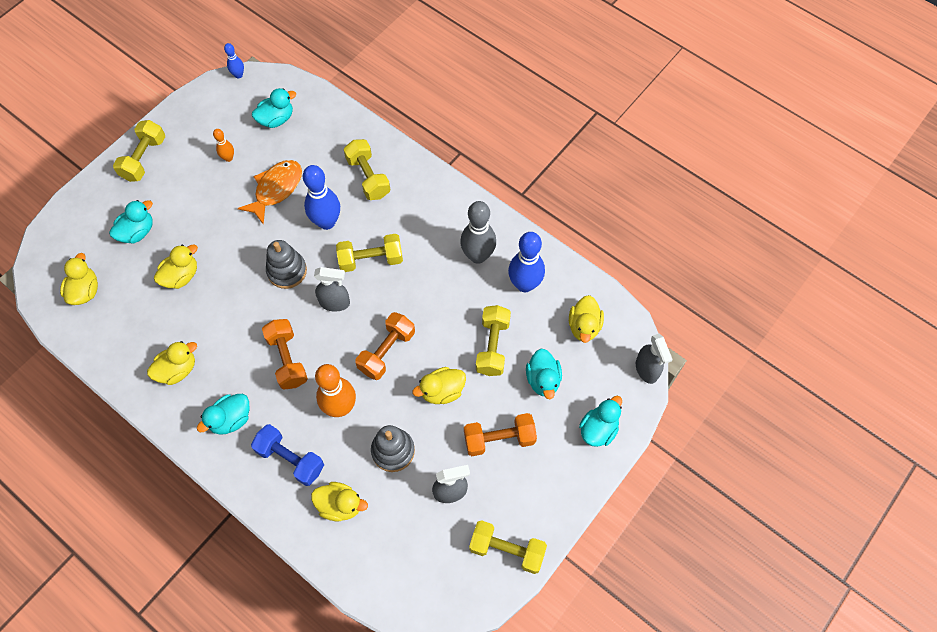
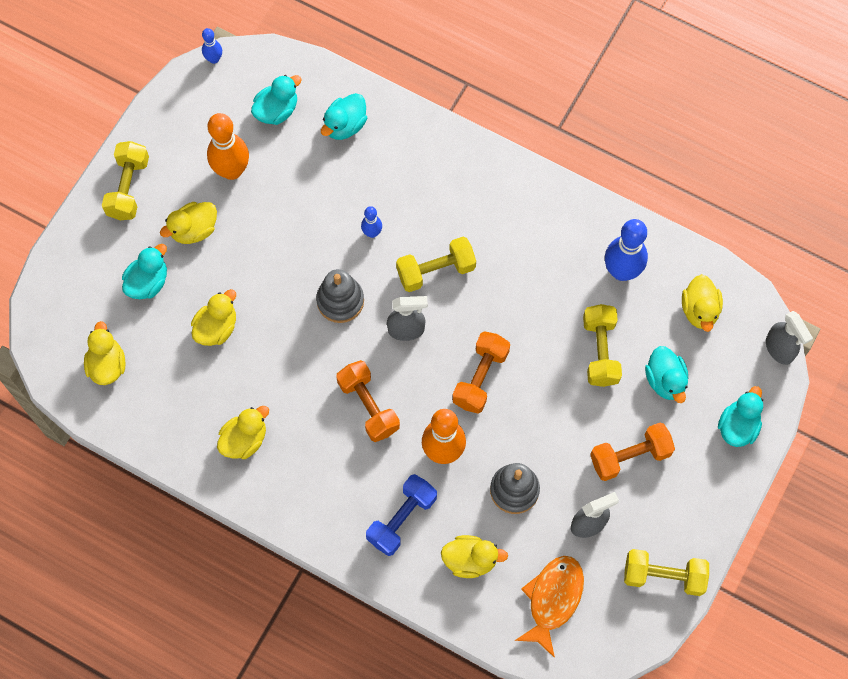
camera: 10 degrees left, 5 degrees up
turquoise duck [197,394,249,435] -> turquoise duck moved to [321,93,367,140]
orange bowling pin [213,129,234,162] -> orange bowling pin [207,113,249,180], size x1.98
orange fish [237,160,302,225] -> orange fish moved to [515,556,584,658]
blue dumbbell [251,424,324,486] -> blue dumbbell turned 75 degrees counterclockwise [366,474,437,556]
blue bowling pin [303,165,340,230] -> blue bowling pin [361,206,382,238], size x0.51
yellow dumbbell [343,139,390,200] -> none
yellow duck [412,367,466,404] -> yellow duck moved to [160,202,217,244]
grey bowling pin [460,201,496,264] -> none

